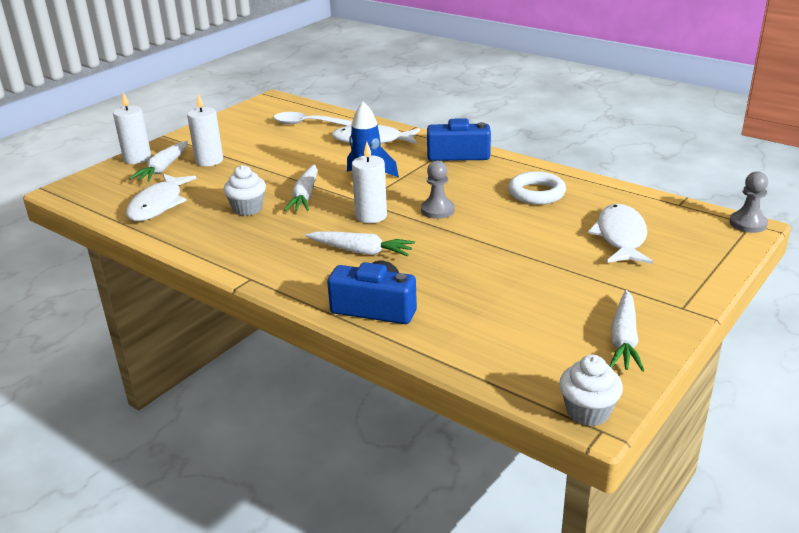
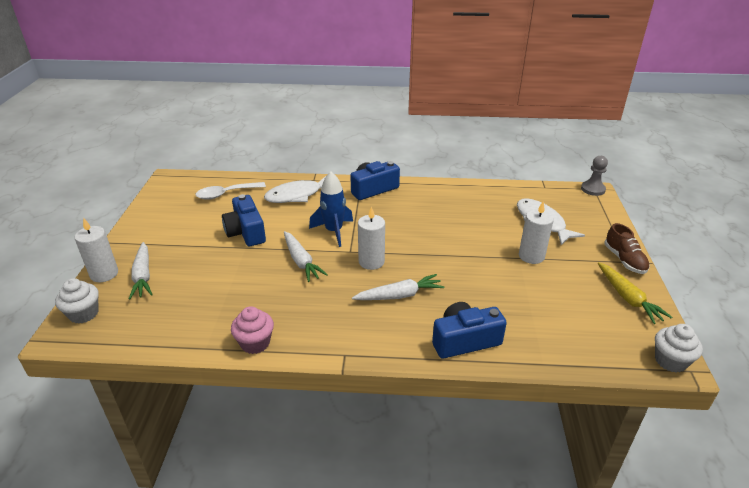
camera: 35 degrees left, 5 degrees up
white fish [126,174,196,221] -> none
white candle [187,94,223,166] -> white candle moved to [519,202,554,264]
white cupcake [223,165,266,216] -> white cupcake moved to [55,278,99,324]
grey pawn [421,160,455,219] -> none
white ring [508,171,566,205] -> none
white carrot [610,290,645,372] -> yellow carrot [598,262,672,324]
none -> blue camera [222,194,266,246]
none -> pink cupcake [231,306,274,354]
none -> brown shoe [604,223,650,274]

